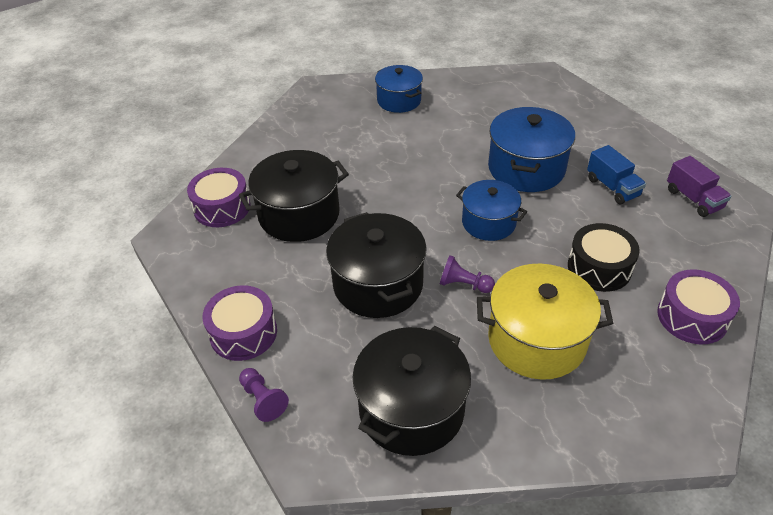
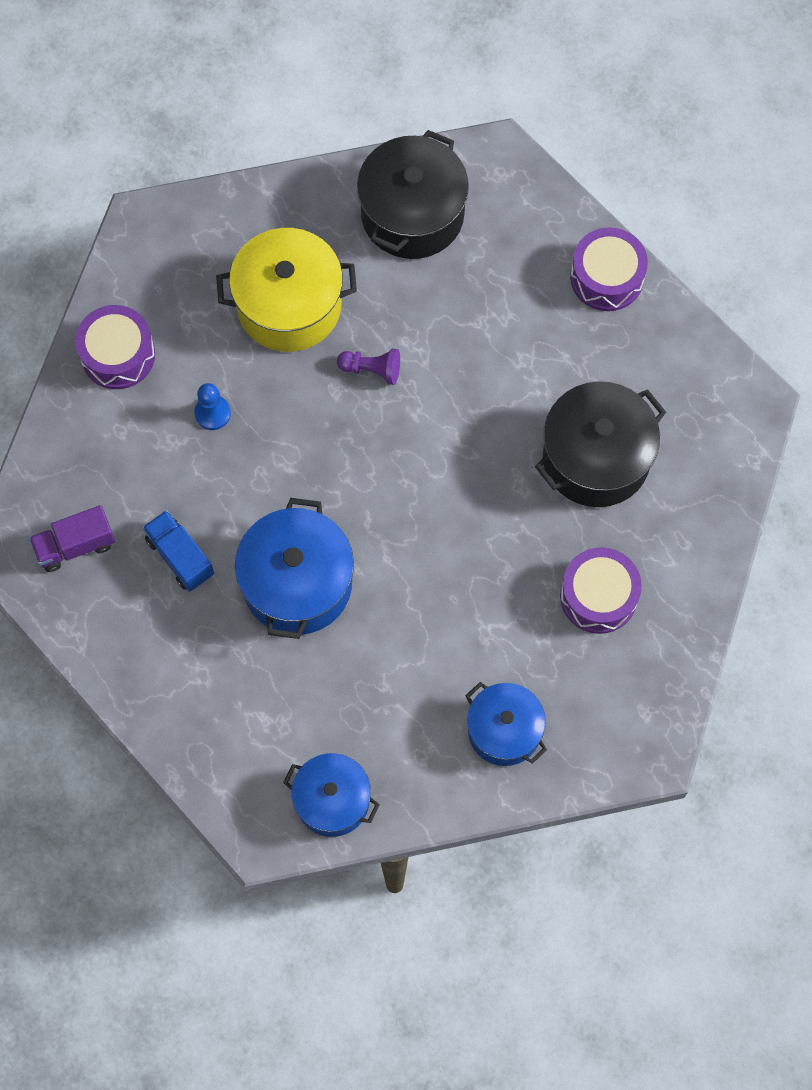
camera: 170 degrees right, 25 degrees up
purple drum [187,168,250,227] -> purple drum moved to [560,547,642,634]
purple pawn [239,368,289,422] -> none
black pot [326,212,427,318] -> none
blue pot [456,180,527,241] -> blue pot moved to [283,753,380,837]
black drum [568,223,640,292] -> blue pawn [194,383,231,430]
purple truck [667,156,731,217] -> purple truck turned 75 degrees counterclockwise [29,505,115,572]

